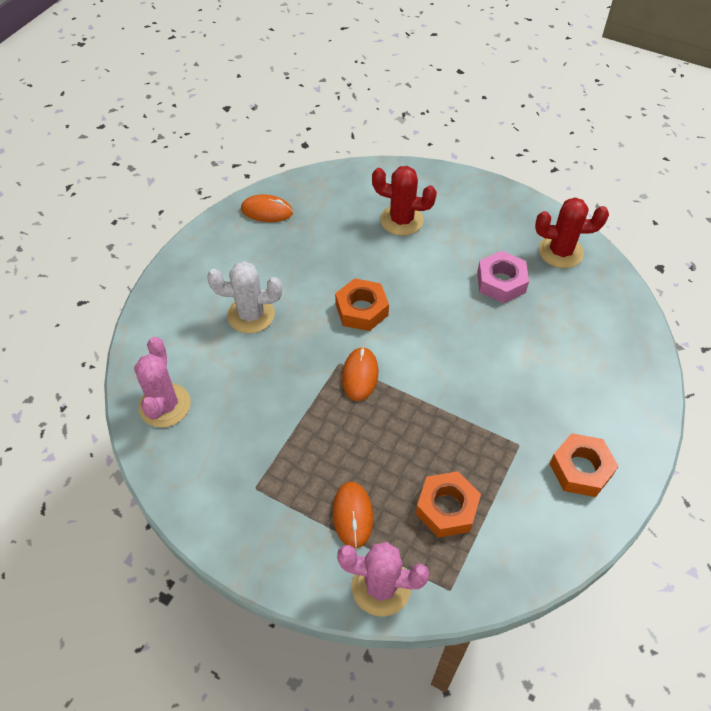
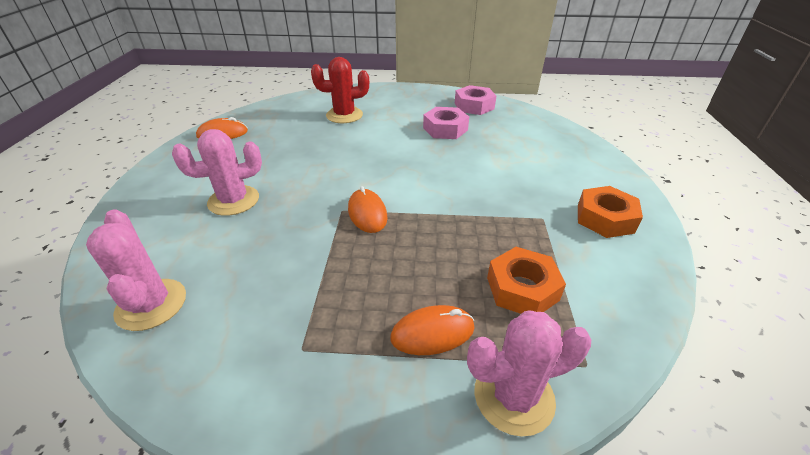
camera: 25 degrees left, 15 degrees down
white cactus [207,261,282,333] -> pink cactus [172,129,262,216]
orange mouse [333,482,373,548] -> orange mouse turned 75 degrees counterclockwise [390,305,475,355]
orange nut [335,278,389,331] -> none
red cactus [535,197,609,268] -> pink nut [455,85,496,115]

